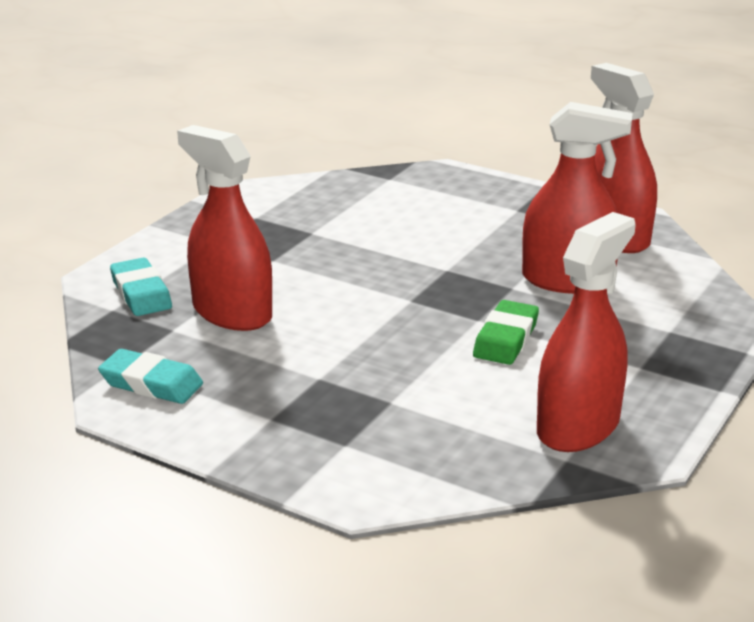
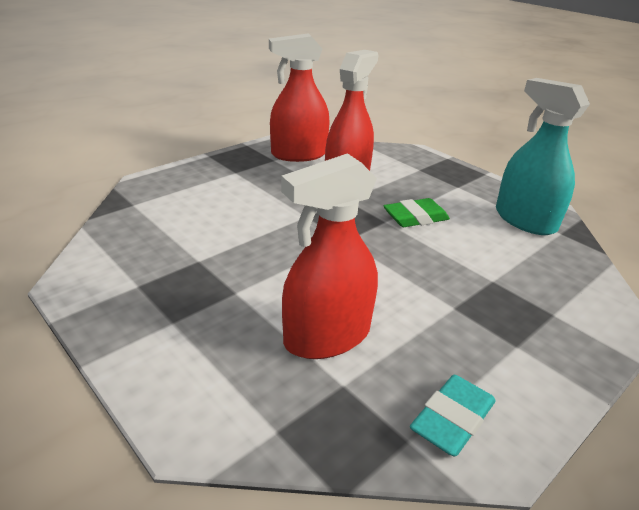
camera: 75 degrees left, 5 degrees up
turquoise eraser [110,257,172,316] -> none
green eraser [473,300,539,365] -> green eraser turned 60 degrees counterclockwise [383,198,450,227]
red spray bottle [537,212,636,452] -> turquoise spray bottle [496,78,590,235]

